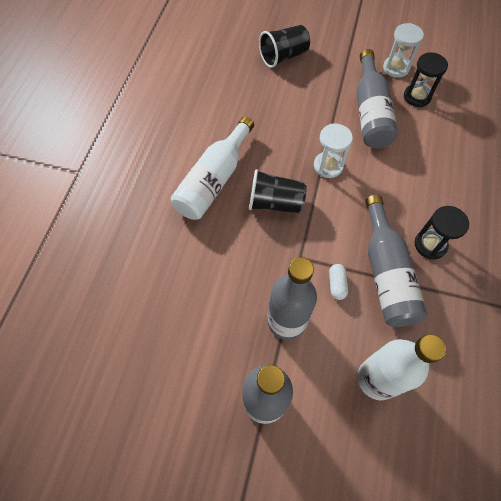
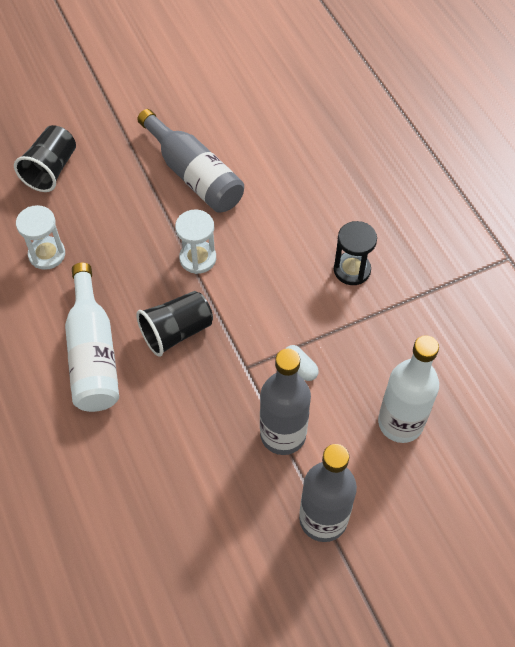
camera: 40 degrees left, 5 degrees down
grey bottle [365,195,427,327] -> none
white hourglass [383,23,424,78] -> white hourglass moved to [16,205,65,270]
black hourglass [404,52,448,107] -> none

